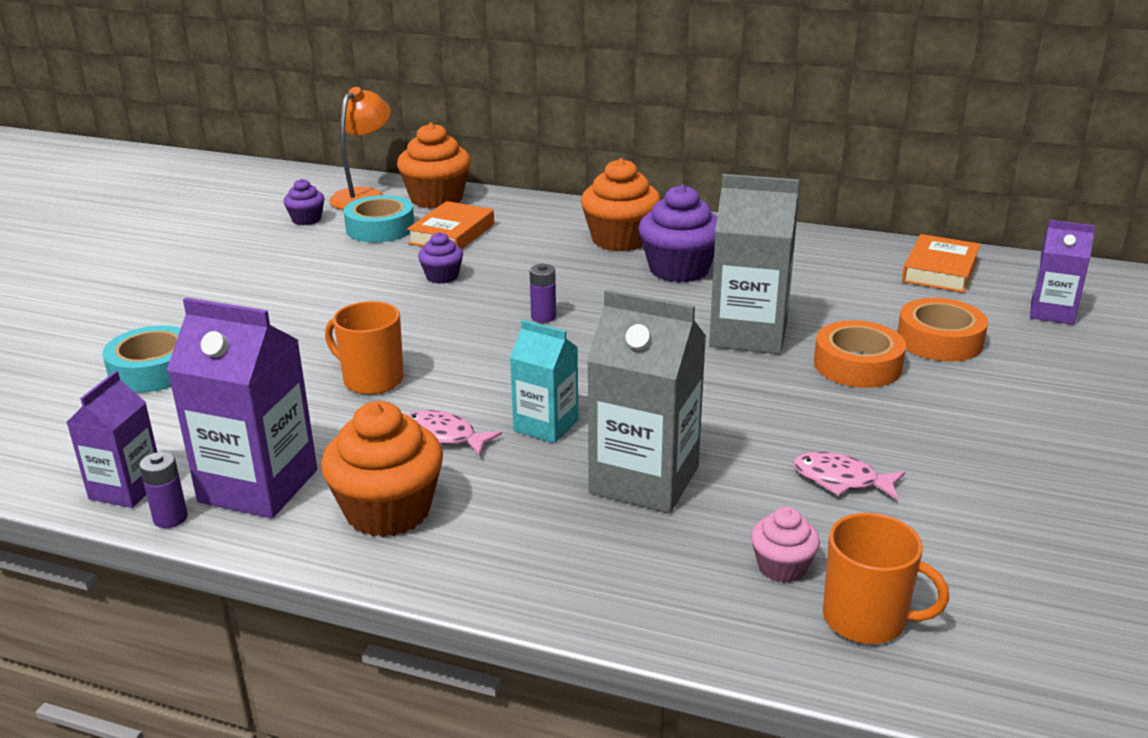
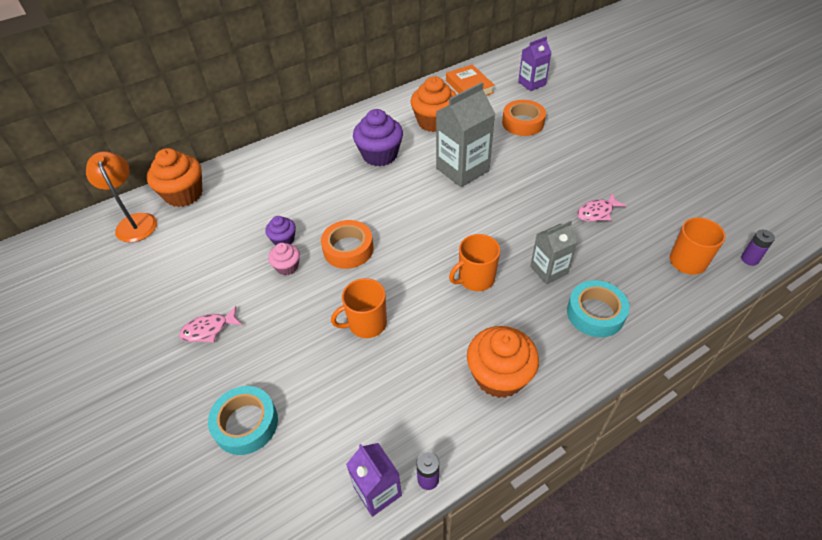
camera: 50 degrees left, 20 degrees up
purple carton [167,297,317,518] -> none
purple cupcake [283,179,325,226] -> none
turquoise tape [343,195,414,242] -> turquoise tape moved to [567,280,630,337]
orange book [407,201,494,249] -> none
pink fish [408,410,502,457] -> pink fish moved to [179,306,242,342]
turquoise carton [510,320,578,443] -> orange mug [449,234,500,291]
purple battery [529,263,556,323] -> purple battery moved to [741,230,775,266]
orange cupcake [581,158,661,251] -> orange cupcake moved to [411,76,457,132]
grey carton [587,289,706,513] -> grey carton [530,220,578,284], size x0.60
pink cupcake [751,507,820,583] -> pink cupcake moved to [268,243,300,275]
orange tape [814,320,906,388] -> orange tape moved to [321,220,374,269]

